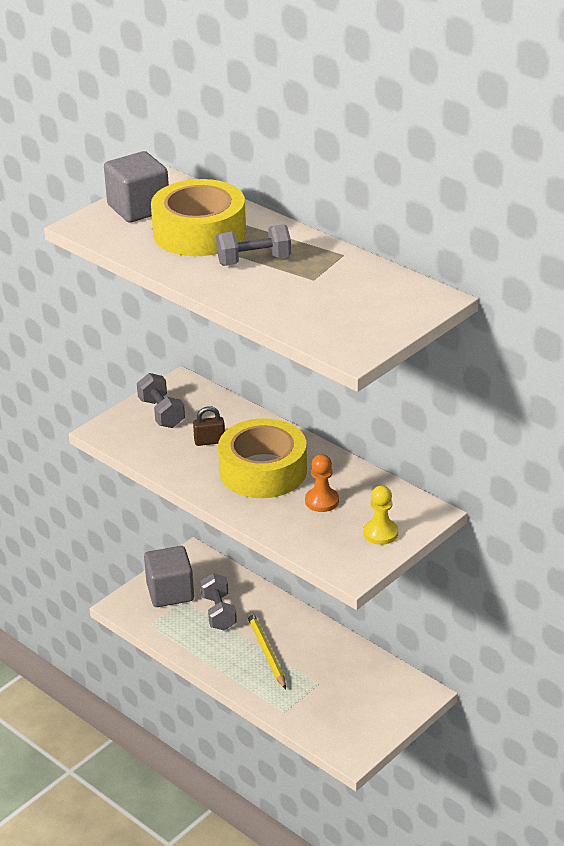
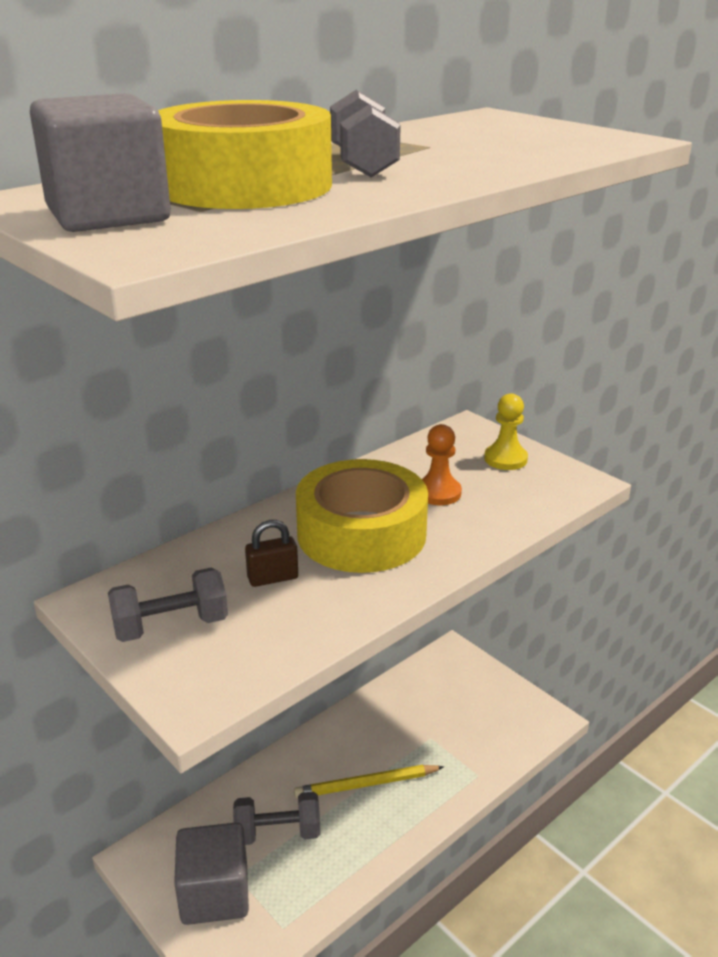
camera: 85 degrees left, 5 degrees down
brown padlock [193,406,225,446] -> brown padlock turned 75 degrees clockwise [245,520,298,587]

